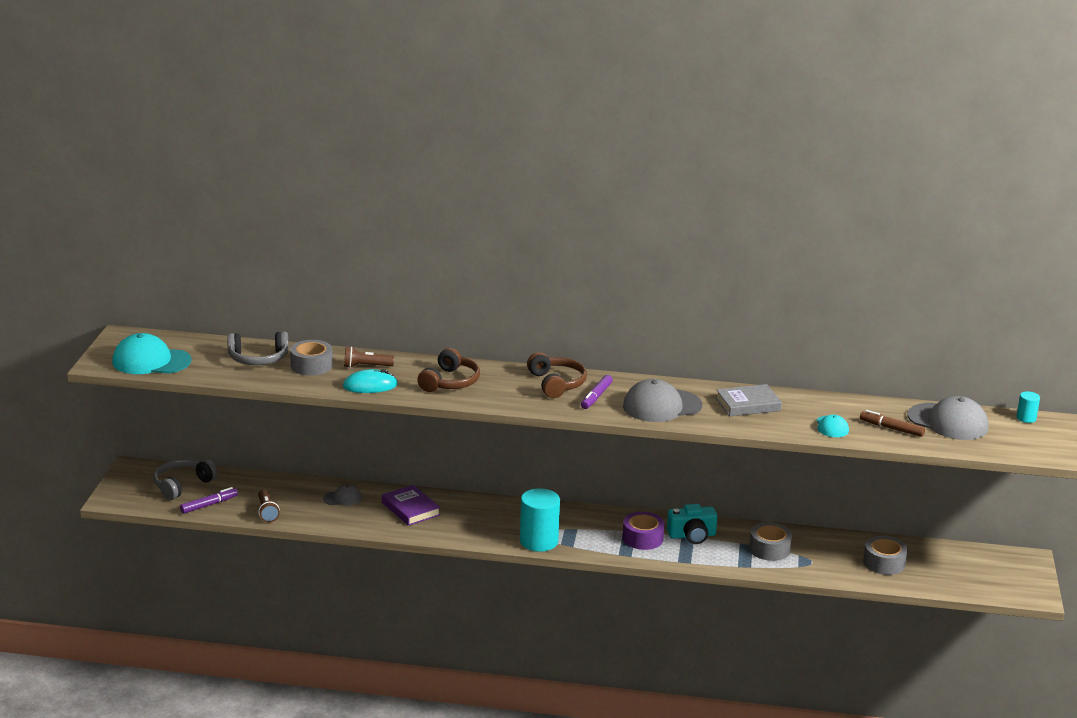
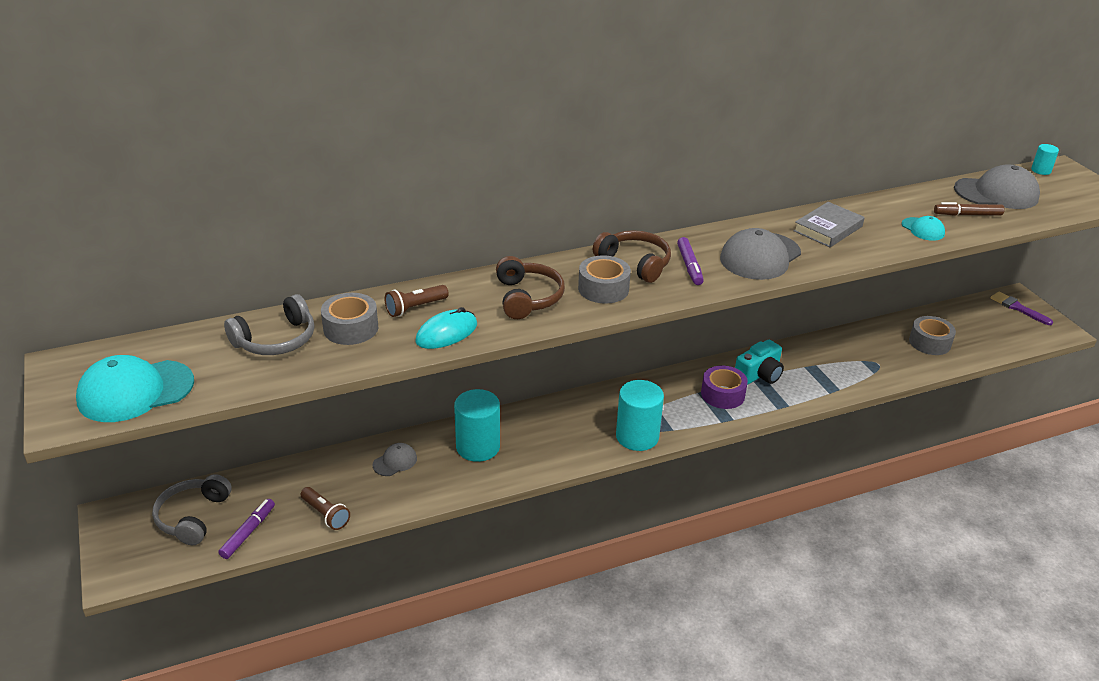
camera: 30 degrees left, 10 degrees up
purple book [382,485,440,526] -> turquoise cylinder [454,389,500,462]
grey tape [749,522,792,561] -> grey tape moved to [578,255,631,304]
none -> purple brush [991,292,1053,325]

